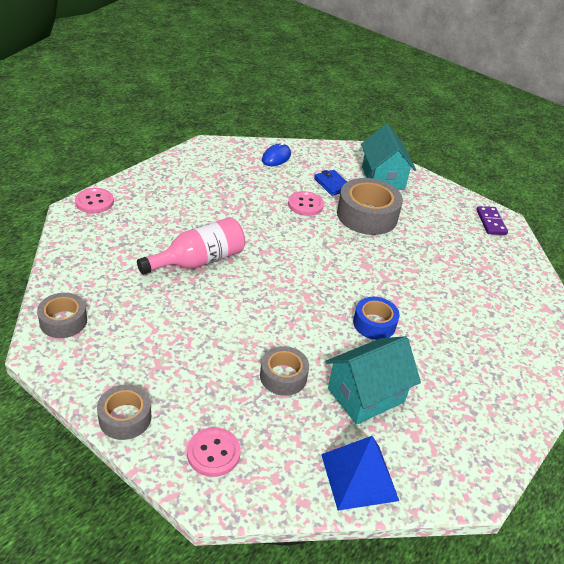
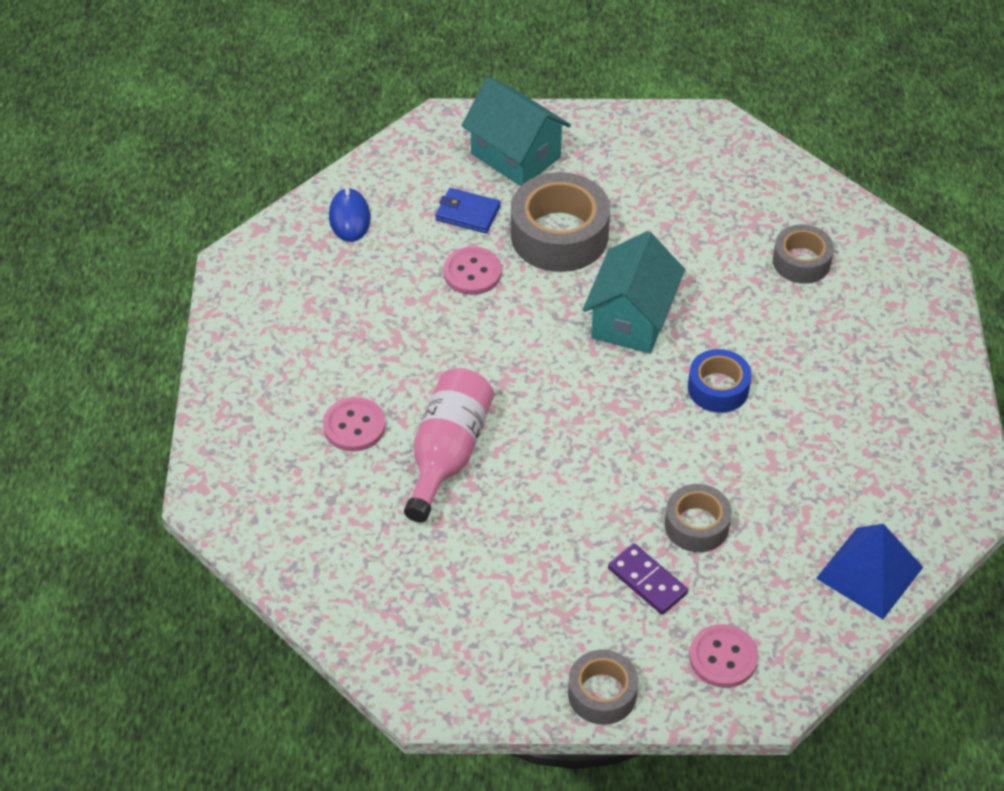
camera: 35 degrees left, 10 degrees up
grey tape [37,293,87,338] -> grey tape moved to [773,224,834,284]
pink button [75,188,114,213] -> pink button moved to [323,397,386,451]
turquoise house [325,336,421,425] -> turquoise house moved to [583,231,685,354]
purple domino [476,206,508,235] -> purple domino moved to [608,543,688,614]

